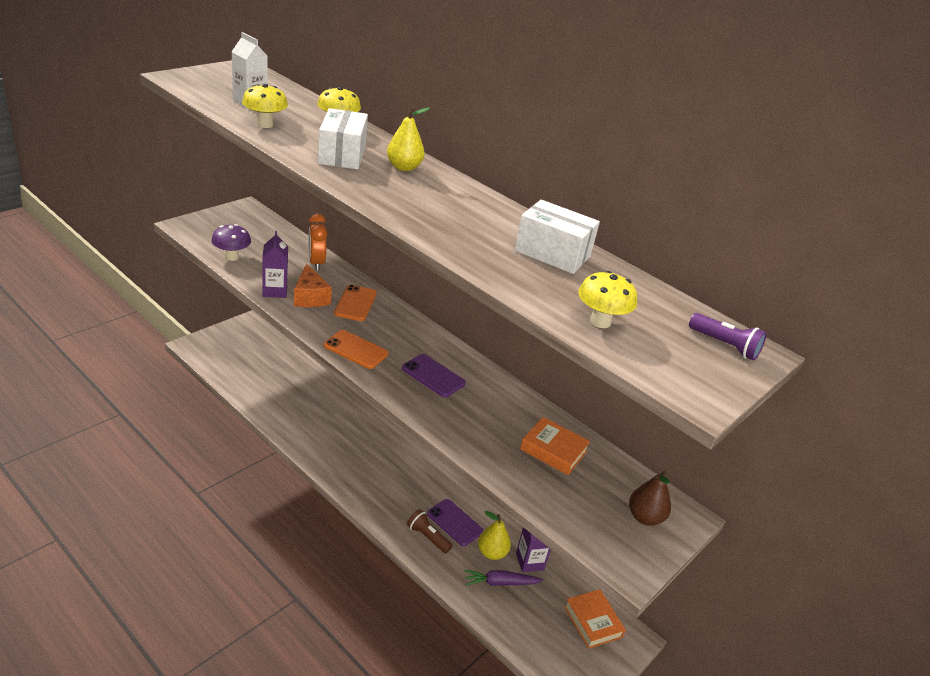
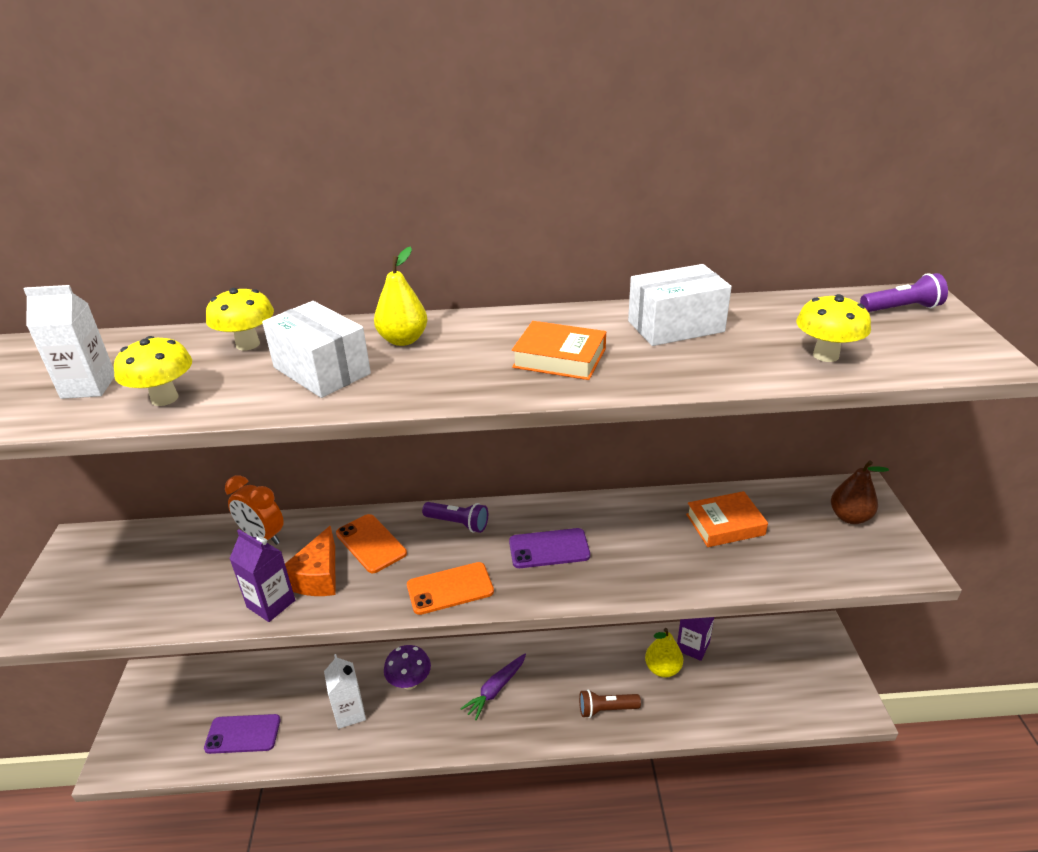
camera: 40 degrees left, 0 degrees up
purple mushroom [211,224,251,261] -> purple mushroom moved to [384,645,431,690]
orange cheese [294,264,332,307] -> orange cheese turned 75 degrees clockwise [285,526,335,596]
purple phone [427,499,484,546] -> purple phone moved to [204,714,281,754]
purple carrot [464,570,543,586] -> purple carrot moved to [460,654,526,720]
orange book [564,589,626,649] -> orange book moved to [512,321,606,380]
none -> white carton [324,654,366,729]
none -> purple flashlight [422,502,488,533]

